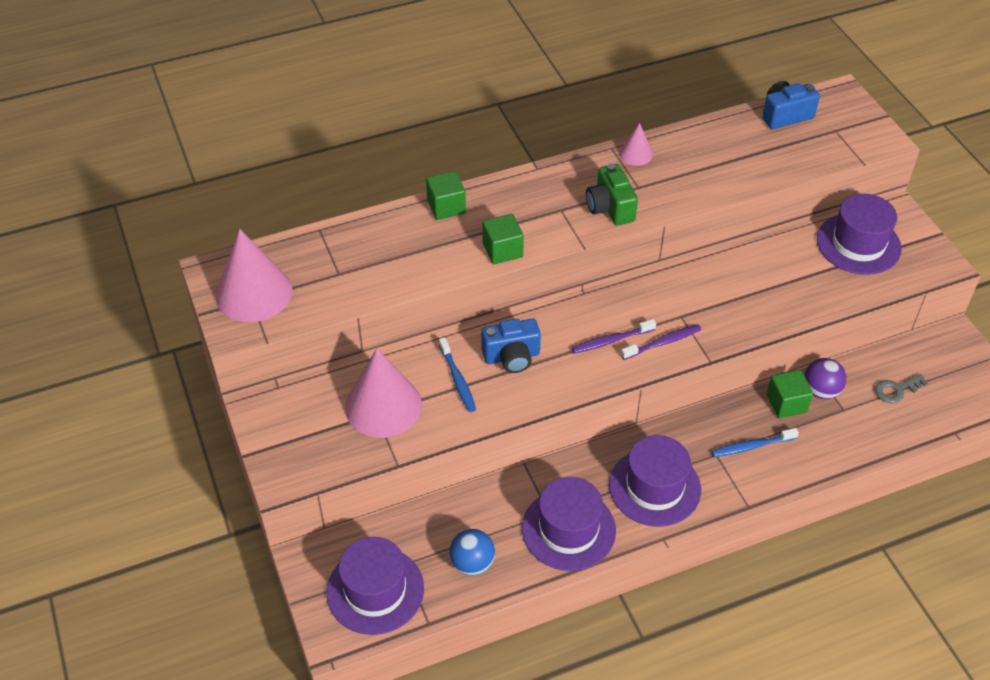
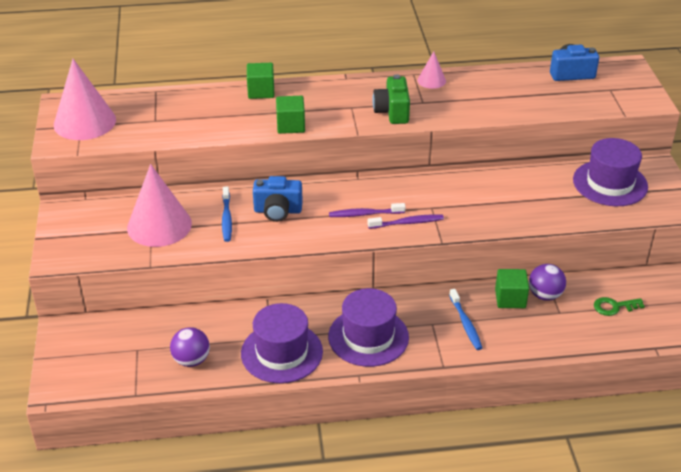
camera: 15 degrees right, 10 degrees down
purple hat [327,537,424,635] -> none
blue ball [449,529,495,575] -> purple ball [170,327,210,367]
blue toothbrush [712,428,799,457] -> blue toothbrush turned 105 degrees counterclockwise [449,289,482,350]
grey key [875,374,928,403] -> green key [594,297,645,316]

